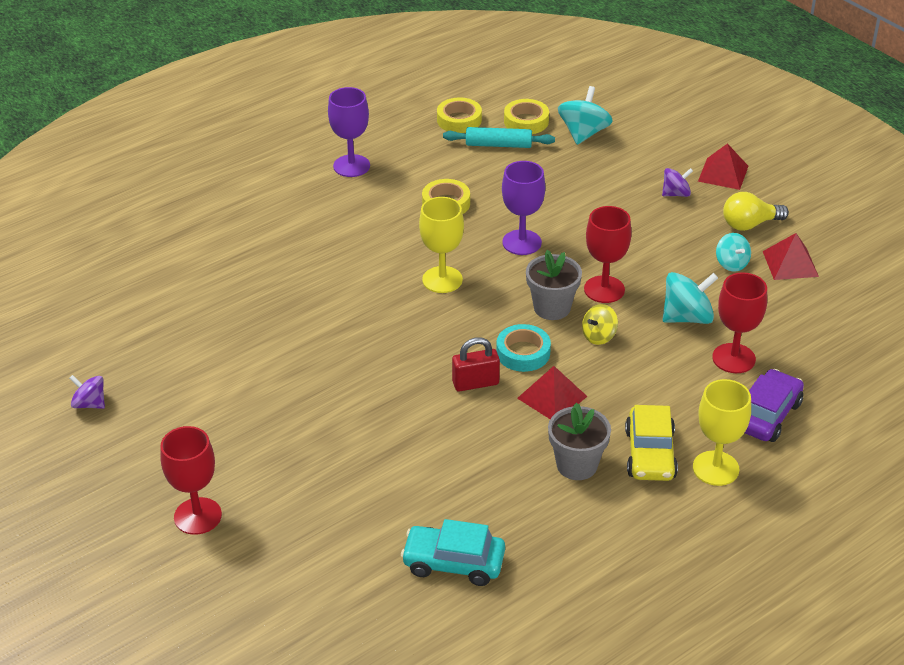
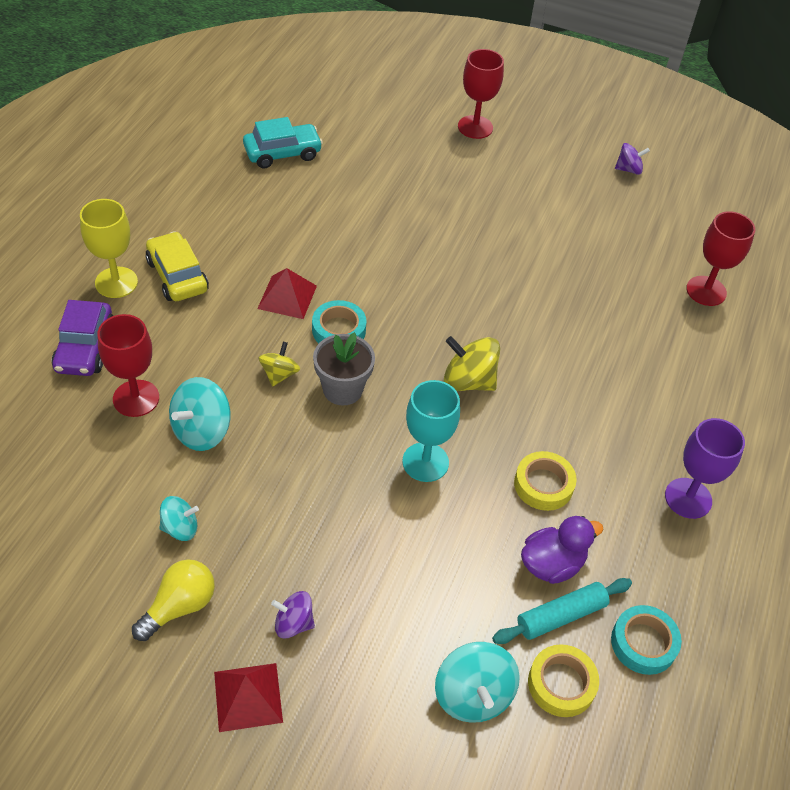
camera: 145 degrees right, 10 degrees up
yellow goblet [419,197,464,293] -> yellow spinning top [444,336,500,391]
yellow tape [437,98,482,133] -> turquoise tape [611,605,682,675]
red padlock [452,337,500,391] -> none
purple goblet [502,161,545,255] -> turquoise goblet [402,380,460,482]
grey flower pot [548,403,611,480] -> none
red goblet [584,206,632,303] -> red goblet moved to [686,211,755,306]
purple spinning top [662,168,693,197] -> purple spinning top turned 60 degrees clockwise [271,591,315,639]
turquoise spinning top [716,233,751,272] -> turquoise spinning top turned 135 degrees clockwise [159,496,199,541]
red pyramid [763,233,819,280] -> none
none -> purple duck [521,516,603,584]

